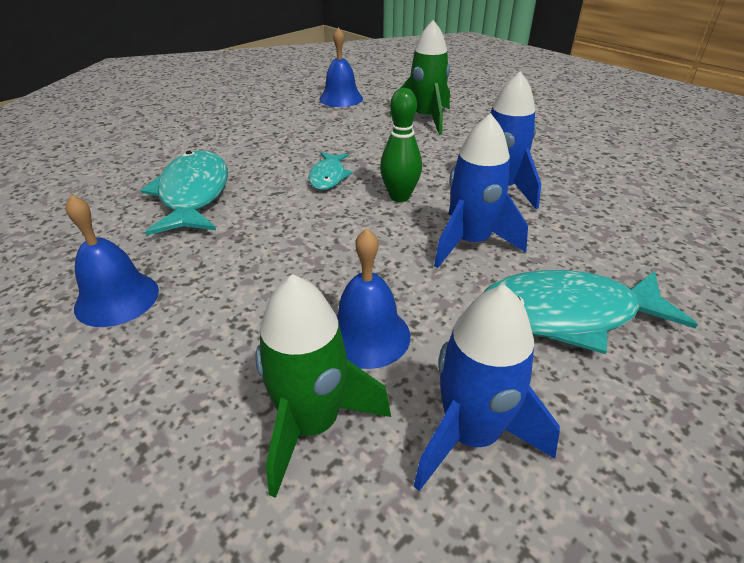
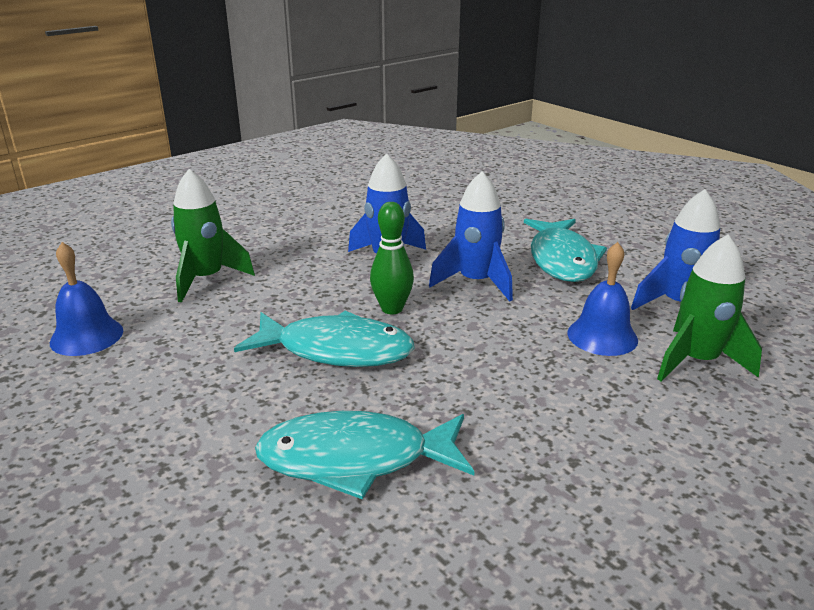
camera: 85 degrees left, 10 degrees down
blue bell [66,194,159,327] -> none
turquoise fish [308,152,353,190] -> turquoise fish [234,311,415,367], size x1.85

